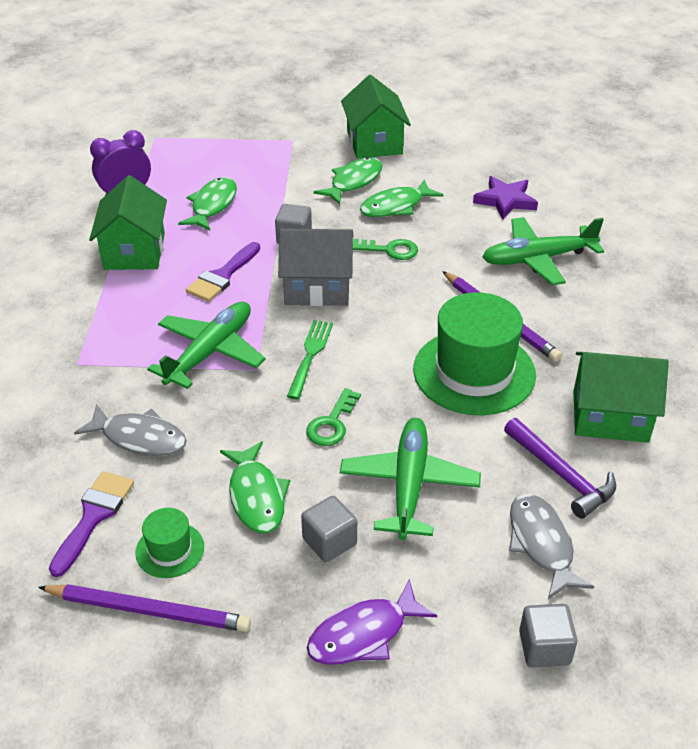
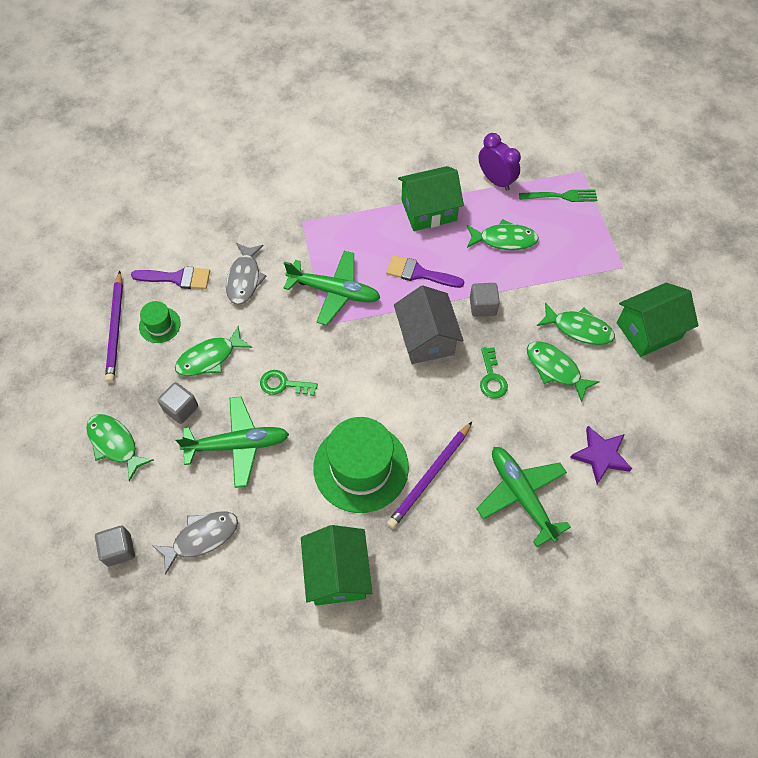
camera: 75 degrees right, 20 degrees up
green fork [287,320,333,399] -> green fork moved to [519,189,597,202]
purple fish [307,579,437,665] -> green fish [86,414,154,481]
purple hammer [504,418,616,519] -> none

